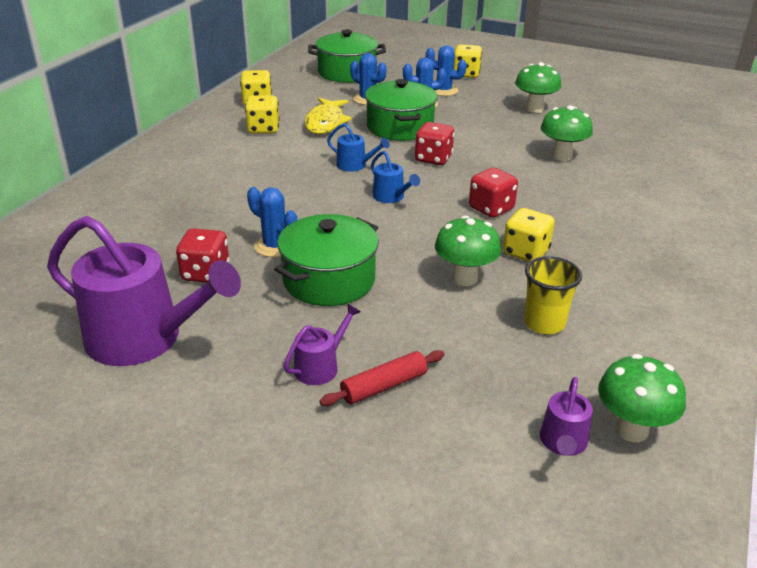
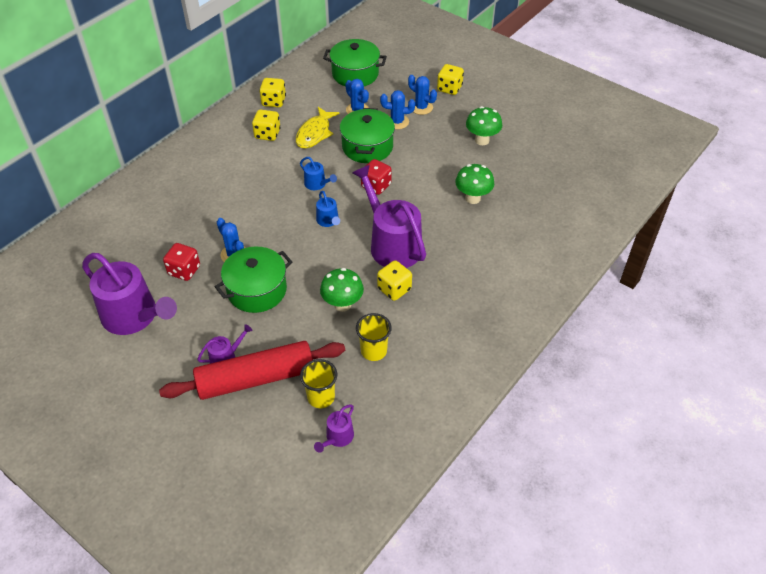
camera: 15 degrees right, 15 degrees up
red rolling pin [319,350,445,406] -> red rolling pin [159,341,345,400], size x2.19
red dice [469,168,518,218] -> purple watering can [353,165,426,268]
green mushroom [598,354,686,442] -> none
none -> yellow cup [300,359,337,408]

